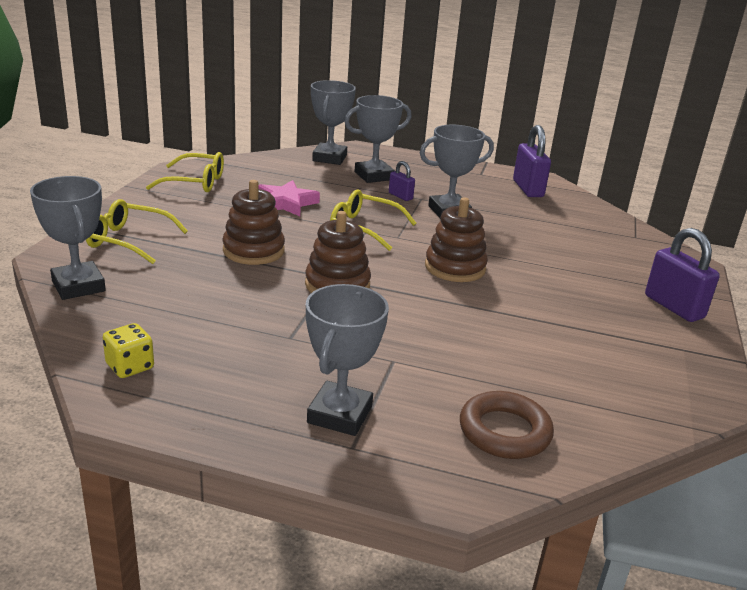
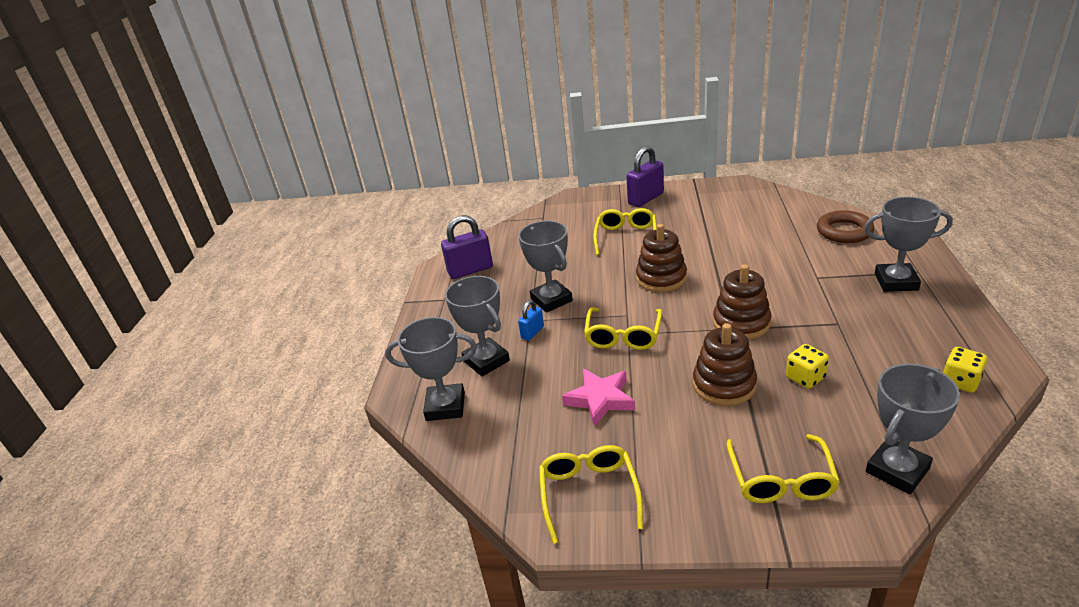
camera: 95 degrees left, 5 degrees up
purple padlock [389,161,415,201] -> blue padlock [518,300,544,341]
none -> yellow glasses [593,208,657,255]
none -> yellow dice [786,344,829,389]

